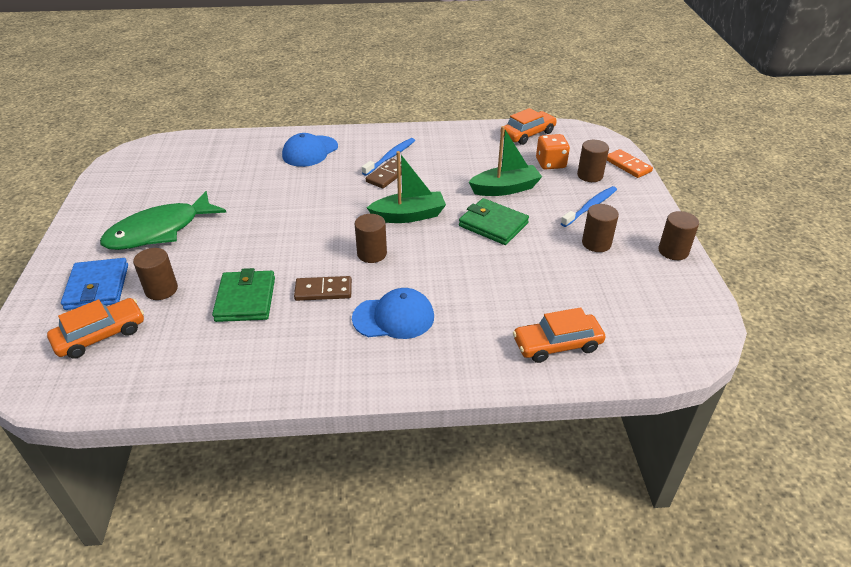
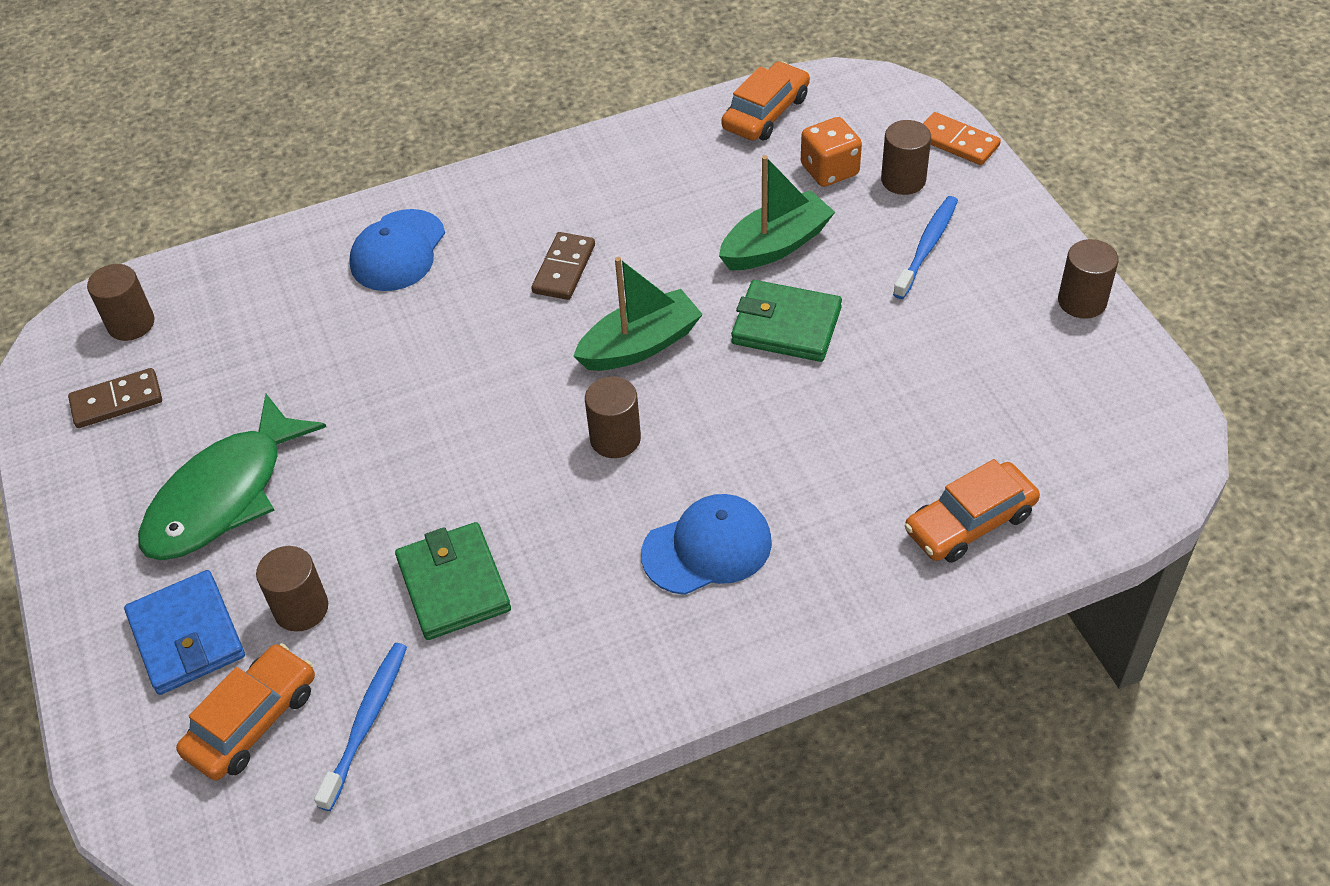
camera: 15 degrees left, 10 degrees up
brown domino [294,276,352,301] -> brown domino moved to [68,368,162,428]
blue toothbrush [362,138,415,176] -> blue toothbrush moved to [314,643,407,811]
brown cylinder [582,204,619,252] -> brown cylinder moved to [87,264,155,341]

